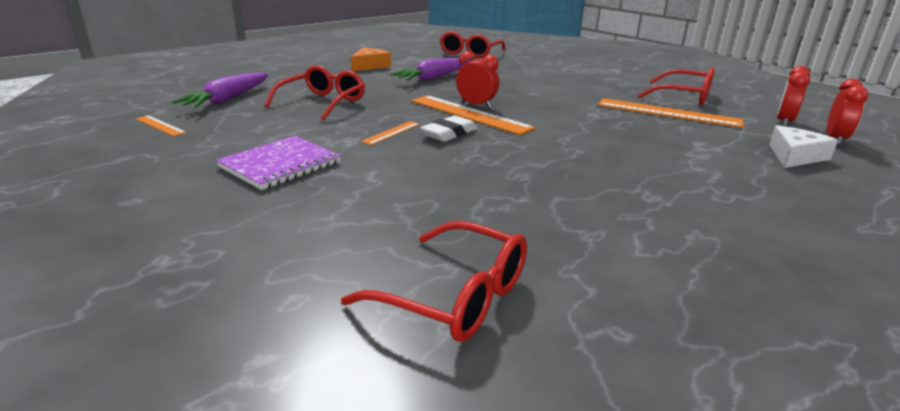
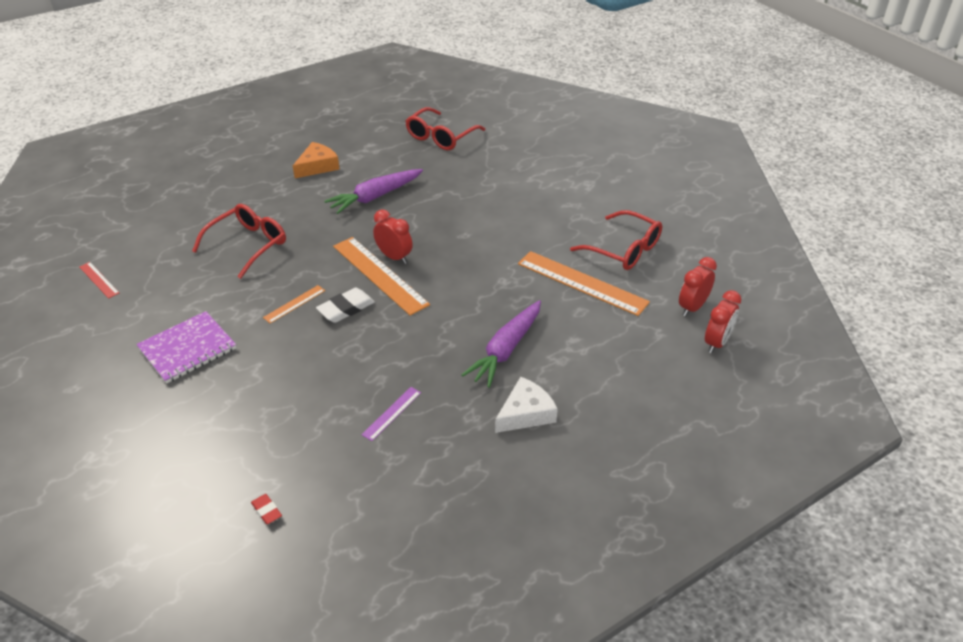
camera: 10 degrees right, 15 degrees up
orange ruler [136,115,186,136] -> red ruler [79,262,119,299]
purple carrot [172,72,268,108] -> purple carrot moved to [462,300,541,388]
red glasses [341,221,527,342] -> red eraser [251,494,282,524]
white cheese [769,125,838,168] -> white cheese moved to [495,377,558,433]
none -> purple ruler [361,387,421,441]

